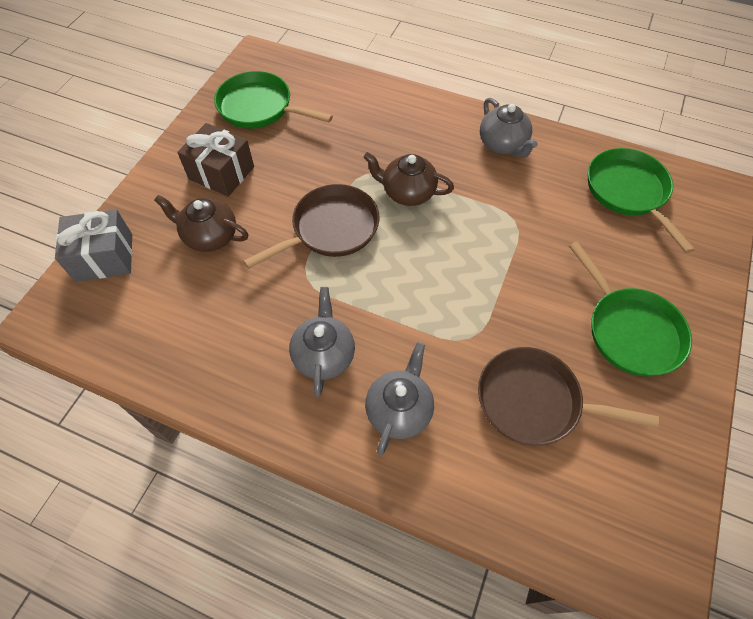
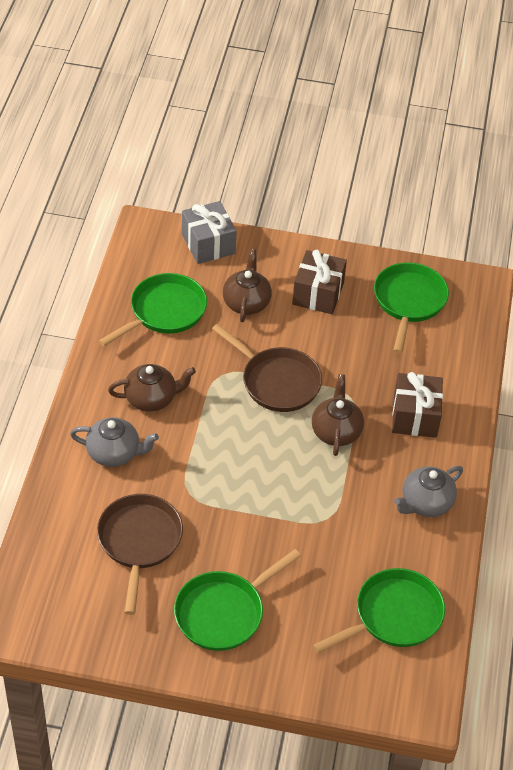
camera: 75 degrees right, 10 degrees down
grey teapot [289,287,355,397] -> brown teapot [108,364,196,412]
none -> green pan [99,273,207,346]
none -> brown gift [392,372,443,438]

